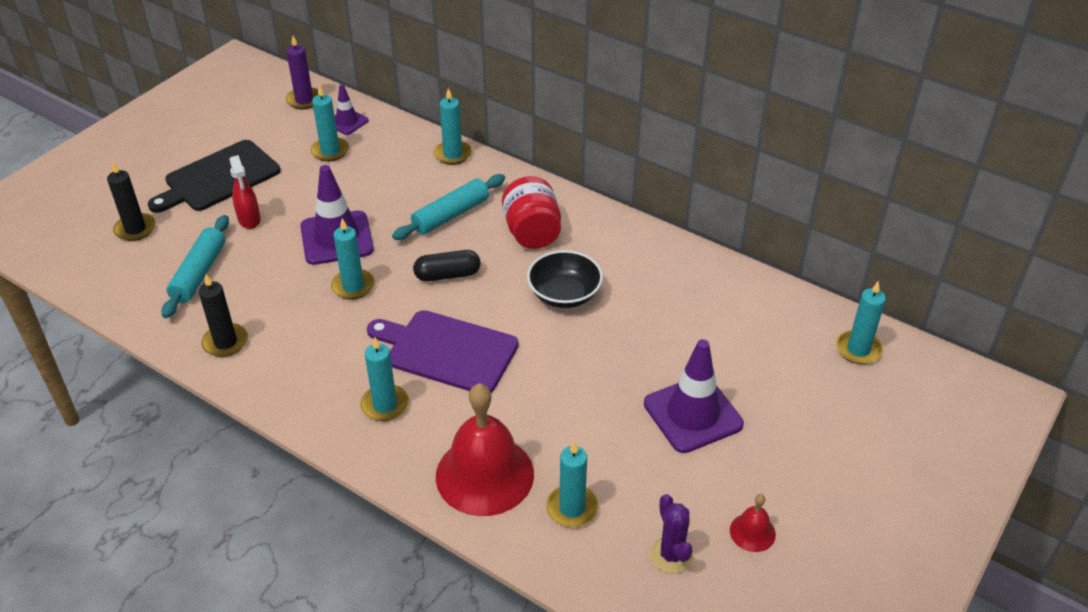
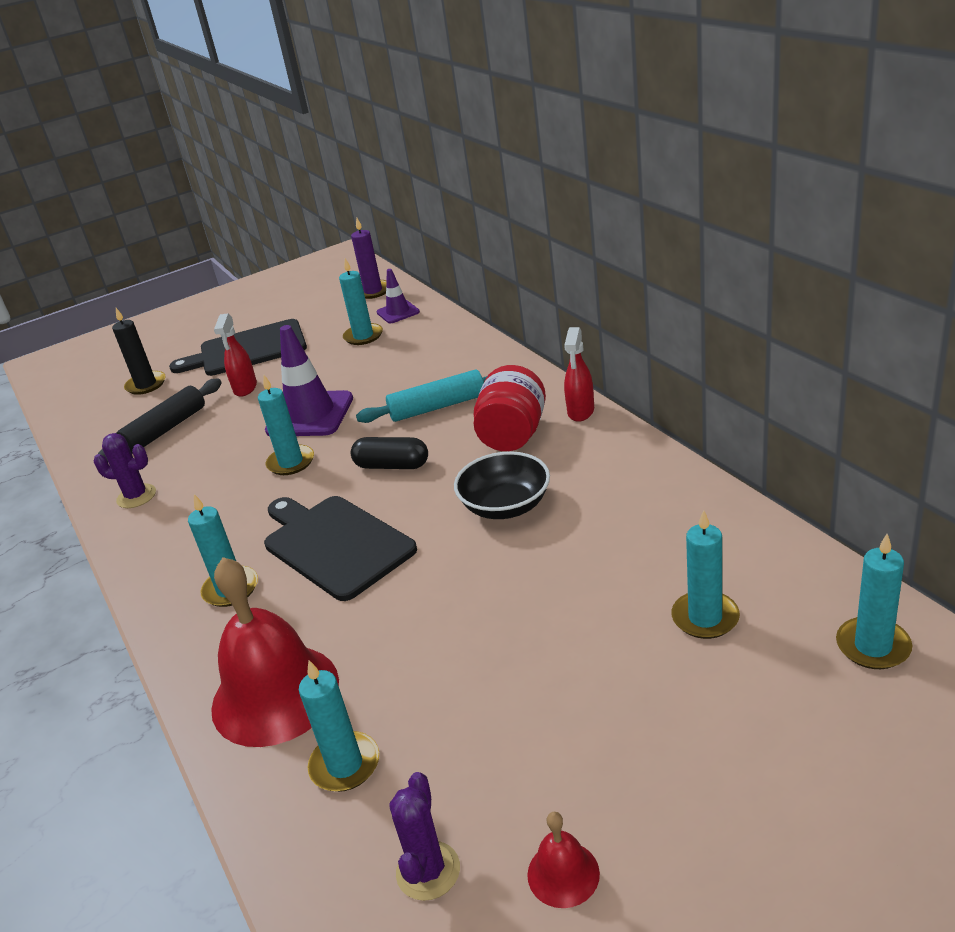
camera: 30 degrees right, 10 degrees down
turquoise rolling pin [161,215,229,318] -> black rolling pin [98,378,222,462]
black candle [198,274,248,357] -> purple cactus [94,433,156,508]
purple cutting board [367,310,519,393] -> black cutting board [264,496,417,601]
turquoise candle [434,88,472,165] -> turquoise candle moved to [672,510,740,639]
purple traffic cone [644,339,744,453] -> none
none -> red spray bottle [564,327,594,422]

